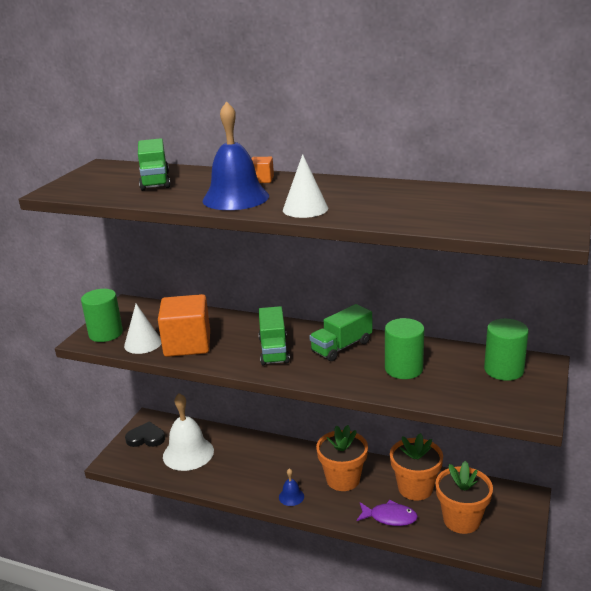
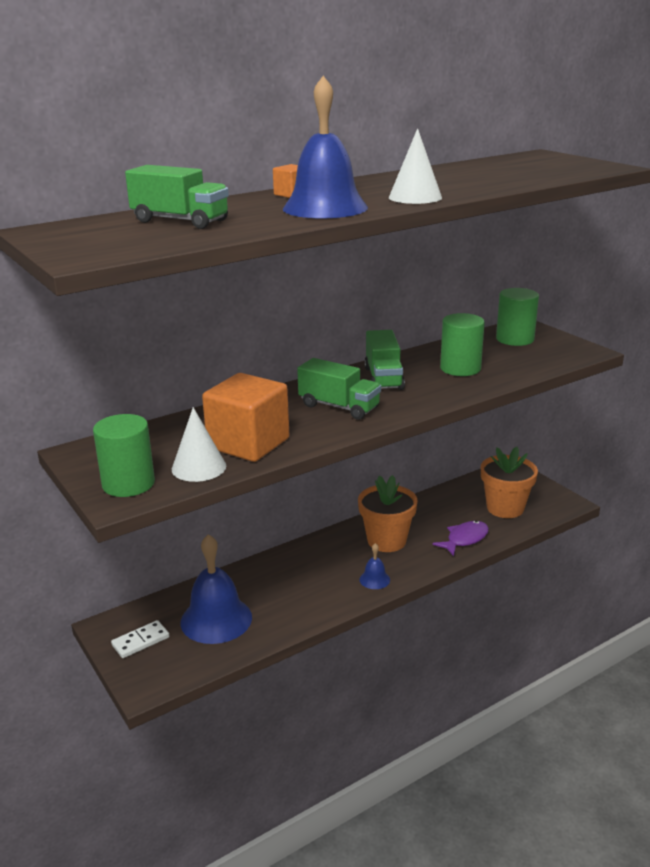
camera: 55 degrees left, 0 degrees up
black heart [125,421,165,447] -> white domino [111,620,169,658]
white bell [163,393,214,471] -> blue bell [180,534,252,644]
orange flower pot [390,433,443,501] -> none

